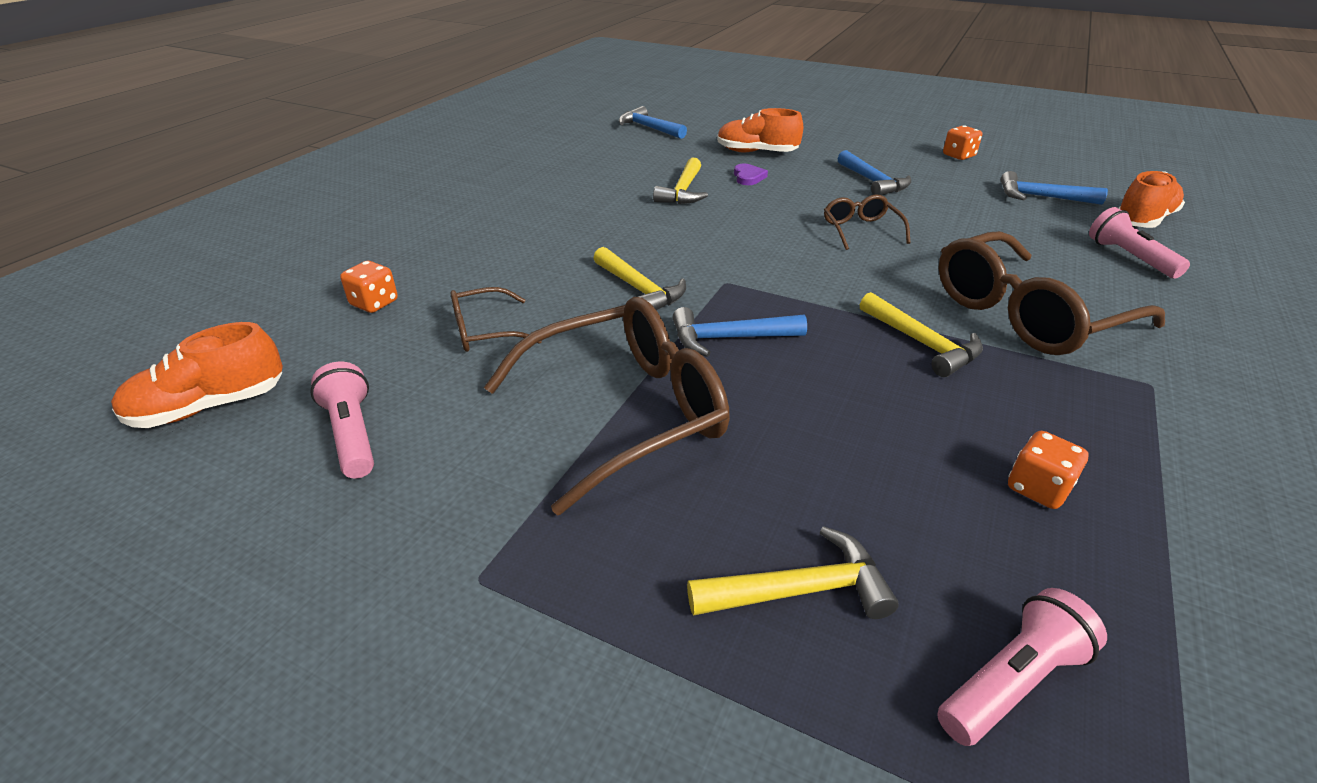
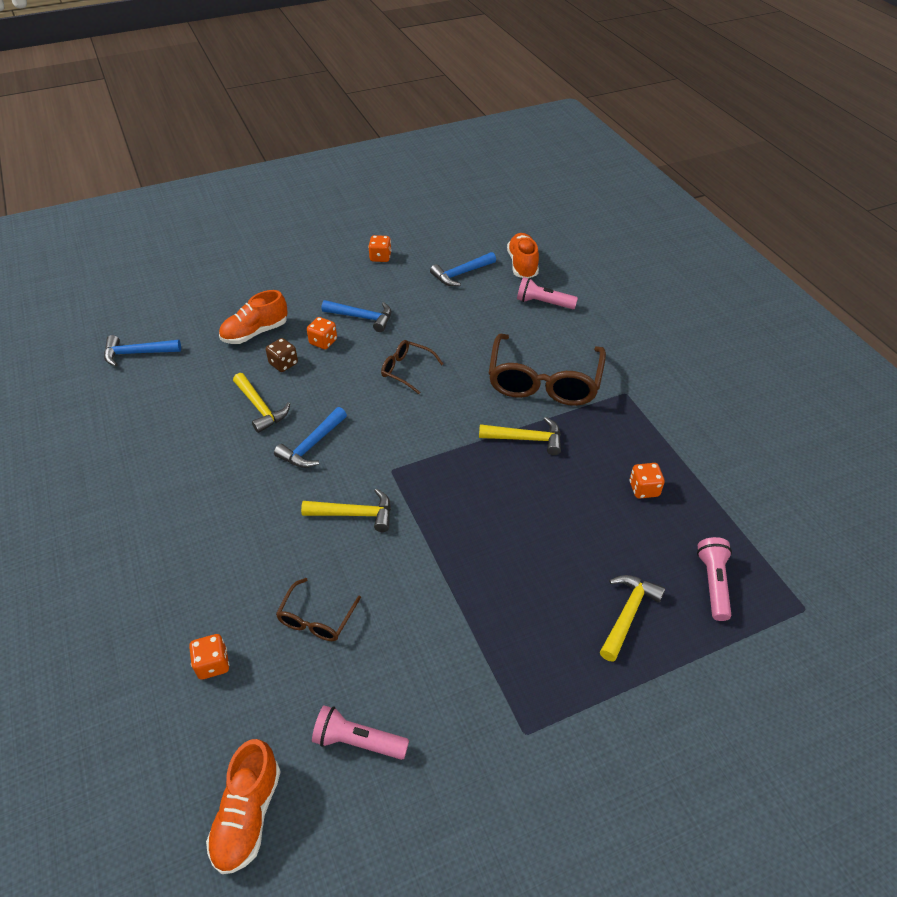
camera: 50 degrees left, 10 degrees up
brown glasses [484,297,730,516] -> none
blue hammer [673,307,807,357] -> blue hammer moved to [274,407,347,468]
purple heart [734,164,768,185] -> brown dice [266,338,298,372]
none -> orange dice [307,317,337,349]

